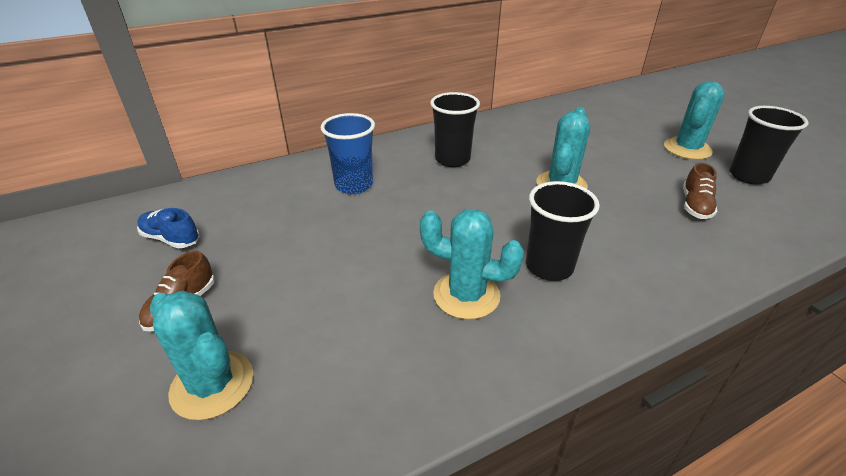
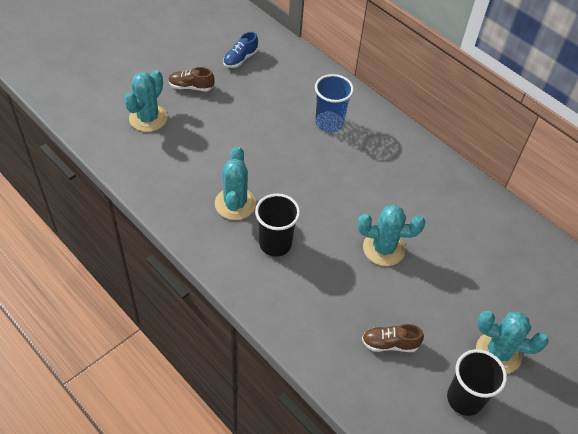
camera: 70 degrees right, 15 degrees up
blue shoe [137,208,200,249] -> blue shoe turned 150 degrees counterclockwise [223,32,258,68]
black cup [430,92,480,167] -> none

